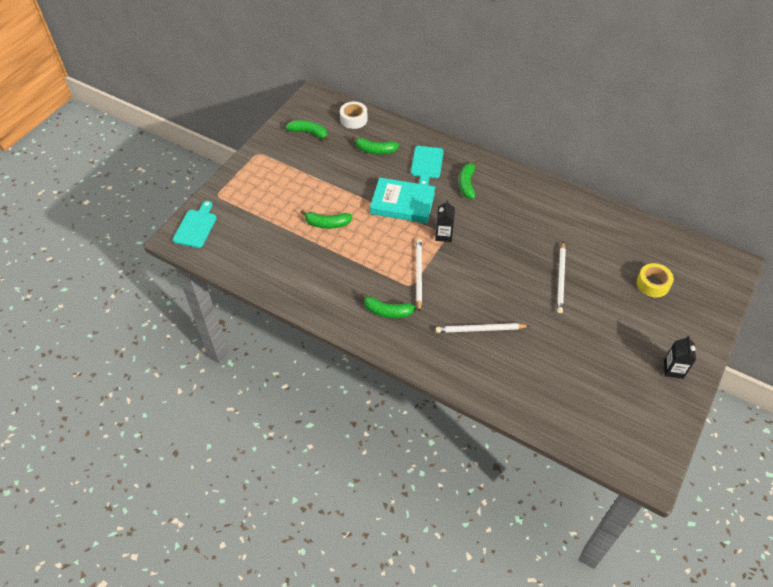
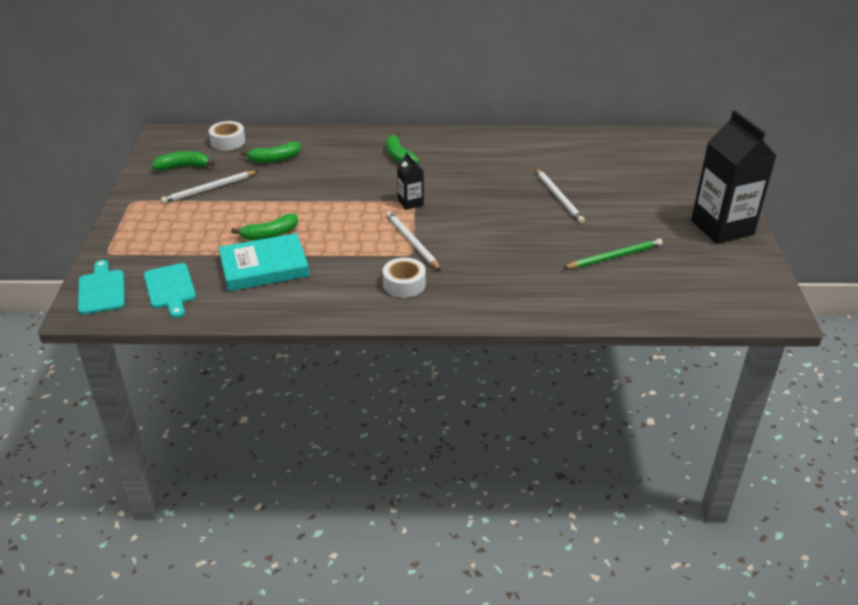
camera: 30 degrees left, 15 degrees down
green banana [360,292,415,318] -> white tape [383,258,426,298]
turquoise book [370,178,435,223] -> turquoise book moved to [219,233,309,291]
turquoise cutting board [411,146,444,185] -> turquoise cutting board moved to [144,263,196,318]
white pencil [436,323,529,333] -> white pencil moved to [161,171,258,204]
yellow tape [637,263,674,298] -> none
black carton [664,336,696,379] -> black carton [691,110,776,244], size x2.17
none -> green pencil [563,238,663,269]

